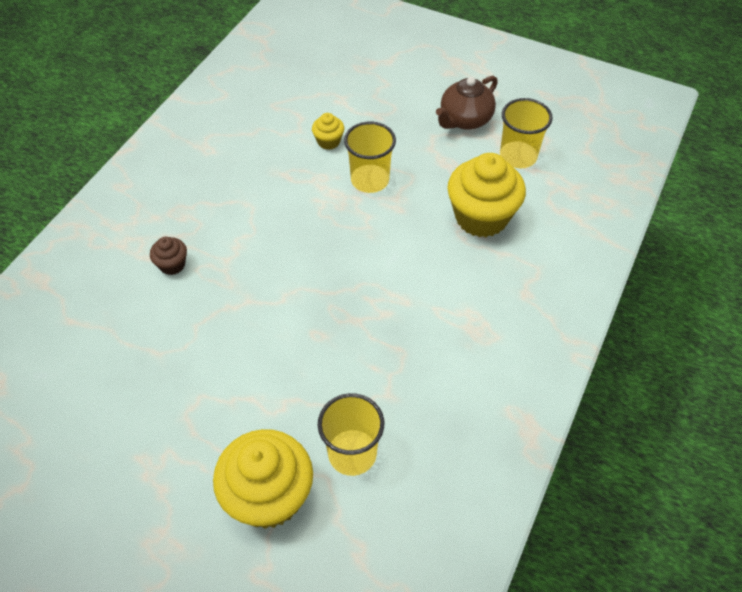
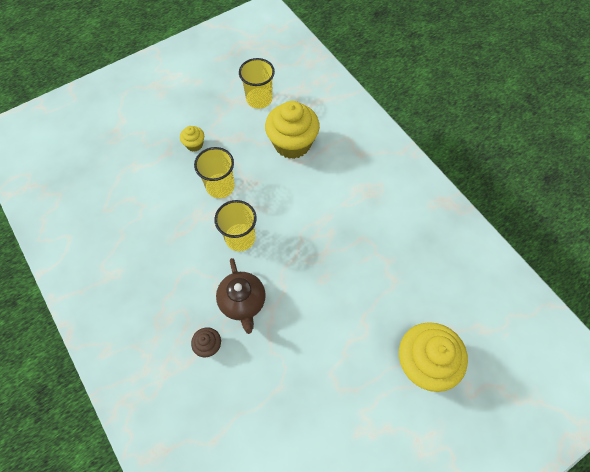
camera: 60 degrees left, 10 degrees up
yellow cupcake [312,113,344,150] -> yellow cupcake moved to [180,126,204,152]
yellow cup [318,393,384,476] -> yellow cup moved to [214,200,257,251]
brown teapot [436,76,498,130] -> brown teapot moved to [216,258,266,334]

